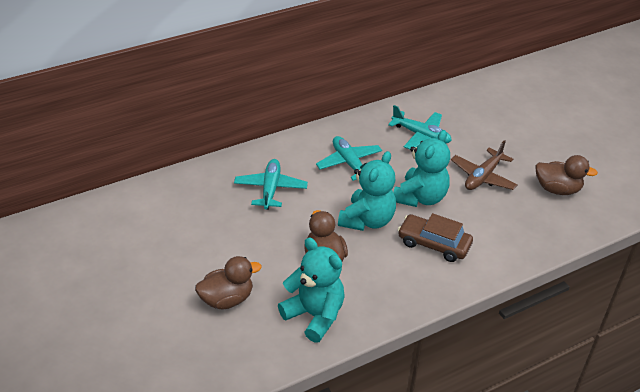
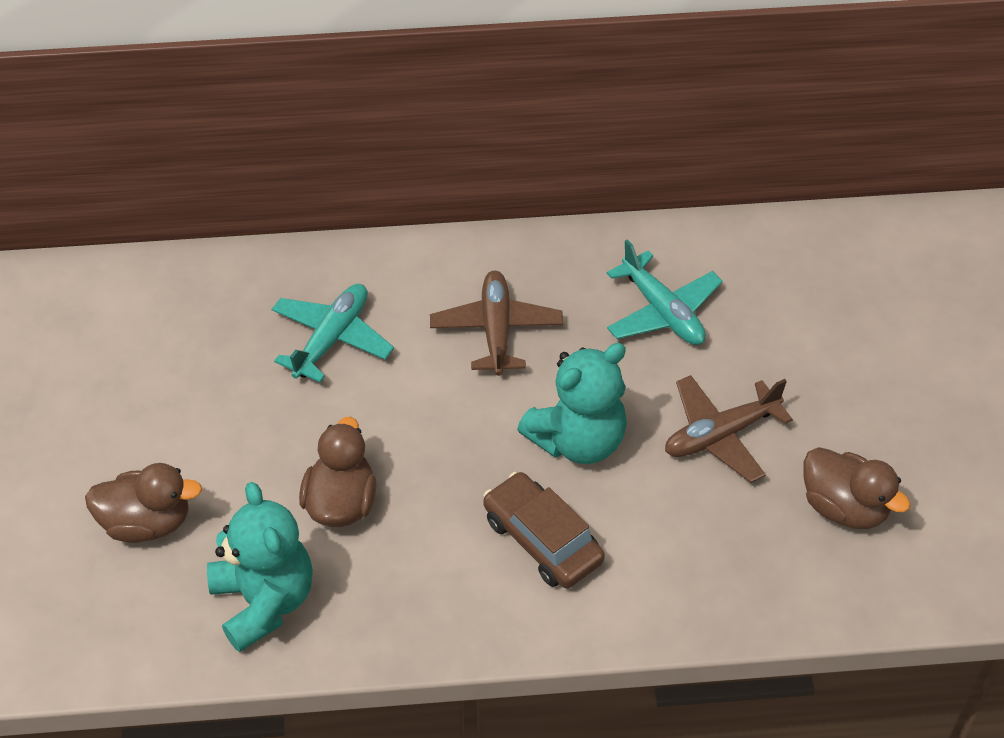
camera: 25 degrees right, 10 degrees up
turquoise plane [316,136,382,181] -> brown plane [430,270,563,376]
turquoise teddy bear [338,151,396,231] -> none

